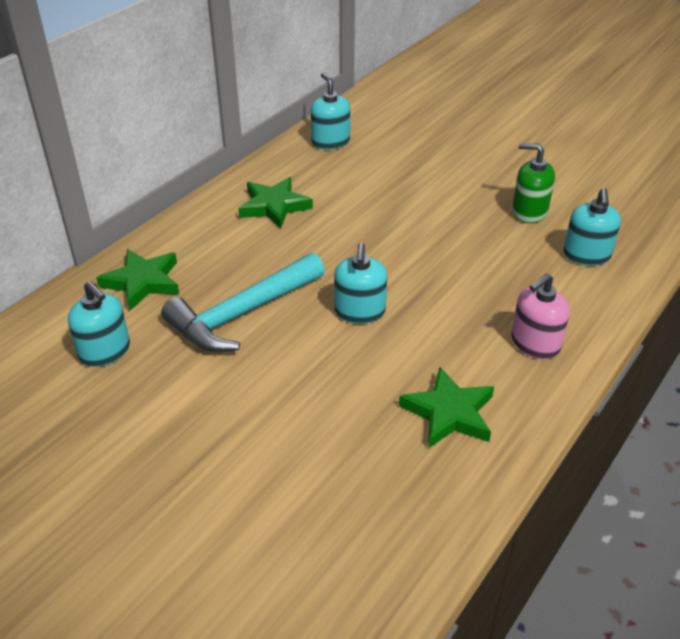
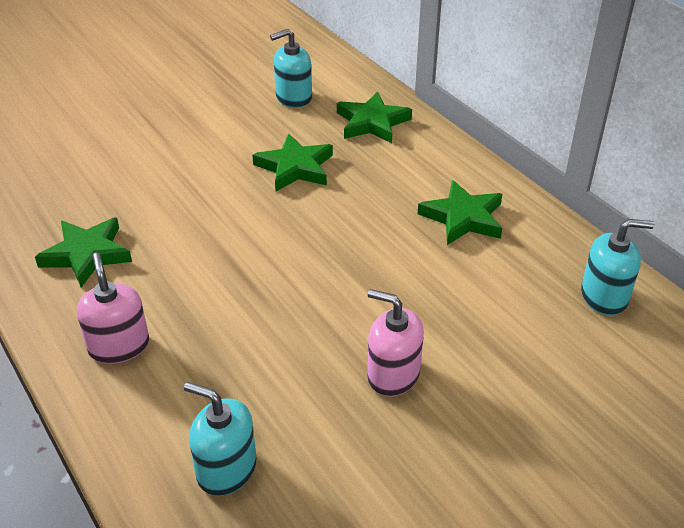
camera: 110 degrees right, 0 degrees up
turquoise hammer [161,253,325,352] -> green star [252,134,333,191]
turquoise soap dispenser [334,243,387,324] -> none
green soap dispenser [512,143,555,223] -> none
none -> pink soap dispenser [367,289,424,397]

